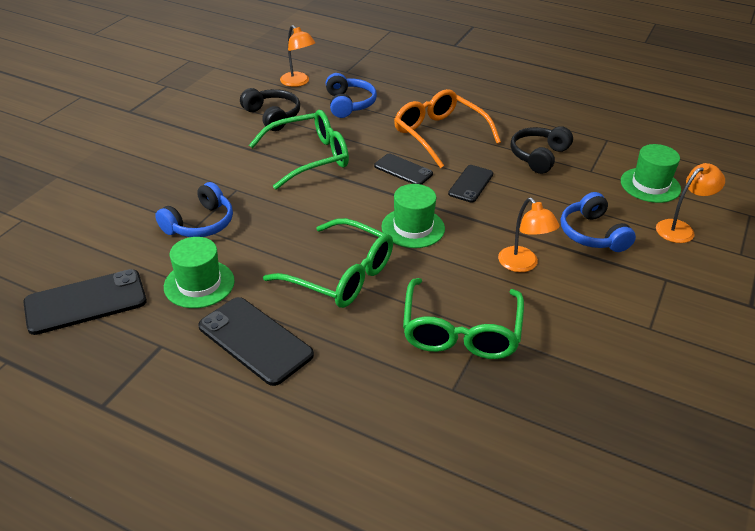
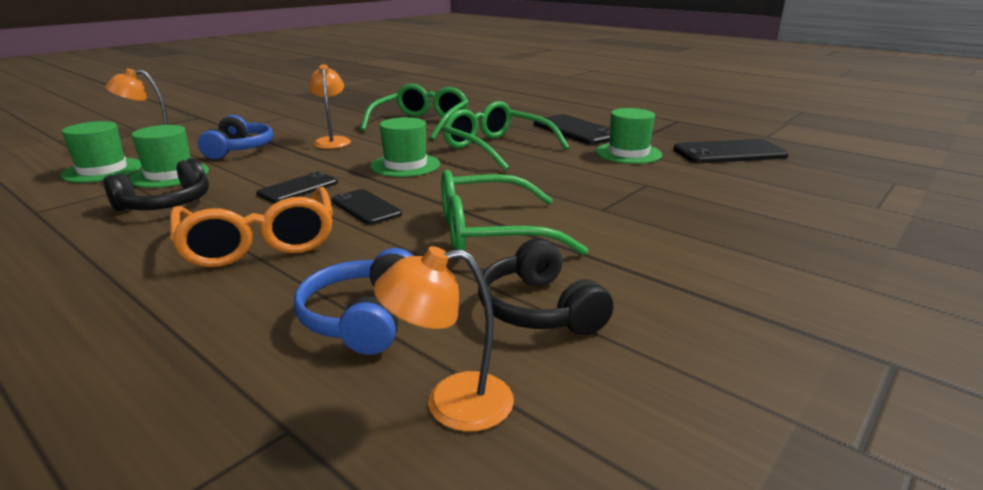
camera: 165 degrees left, 15 degrees down
blue headphones [155,182,233,237] -> none
orange lamp [280,25,315,87] -> orange lamp turned 75 degrees counterclockwise [374,246,514,432]
none -> green hat [129,125,209,188]

